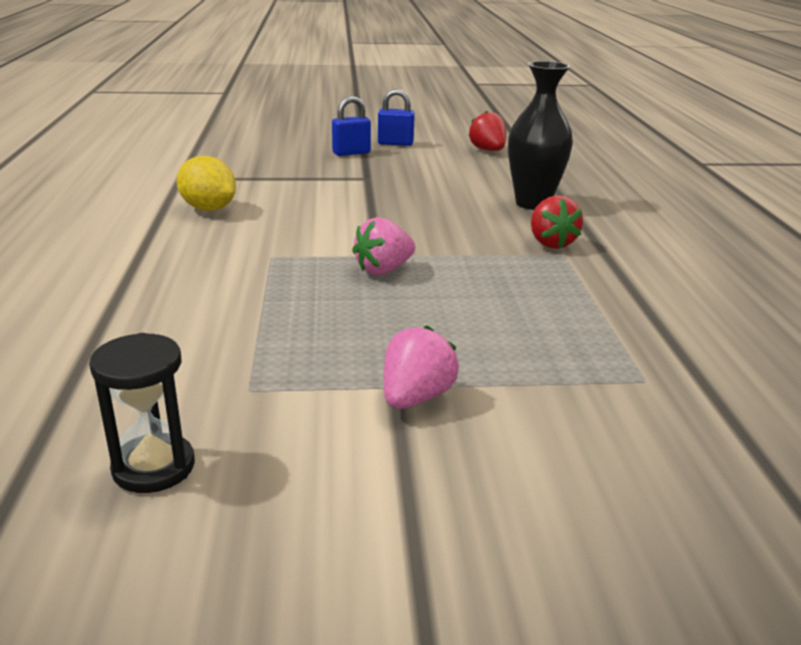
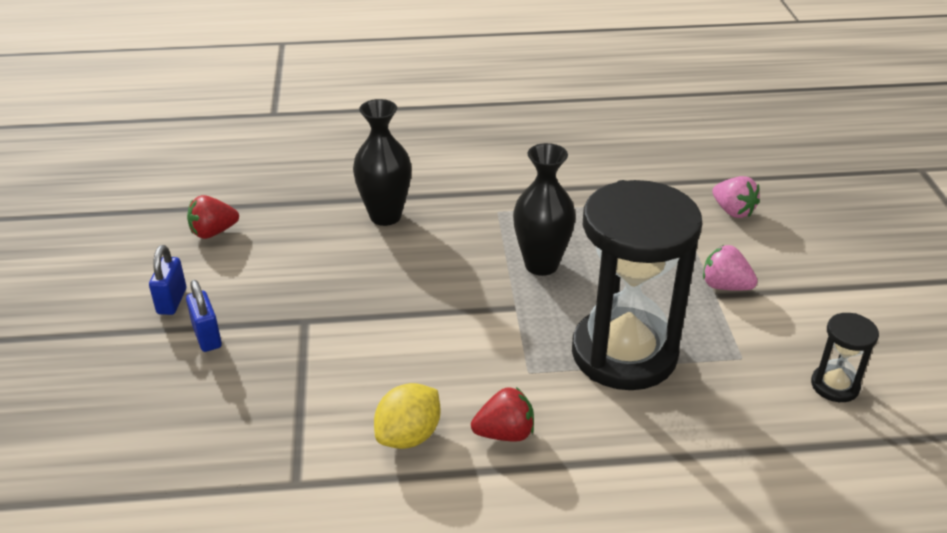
camera: 90 degrees left, 10 degrees up
pink strawberry [352,217,415,275] -> pink strawberry moved to [712,176,760,218]
red strawberry [531,195,583,249] -> red strawberry moved to [471,387,534,442]
none -> black vase [513,143,576,276]
none -> black hourglass [572,180,702,390]

